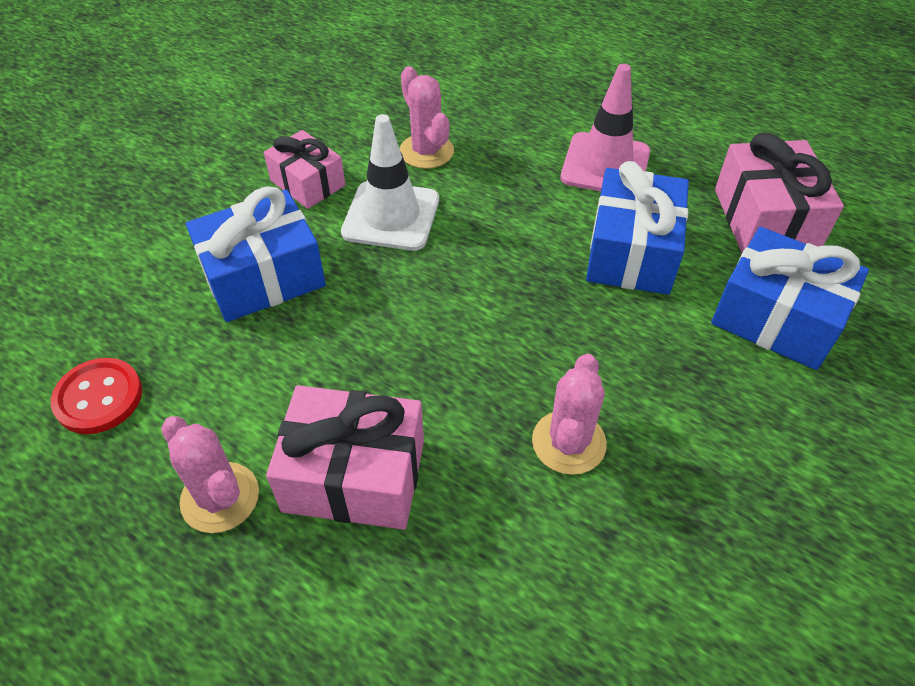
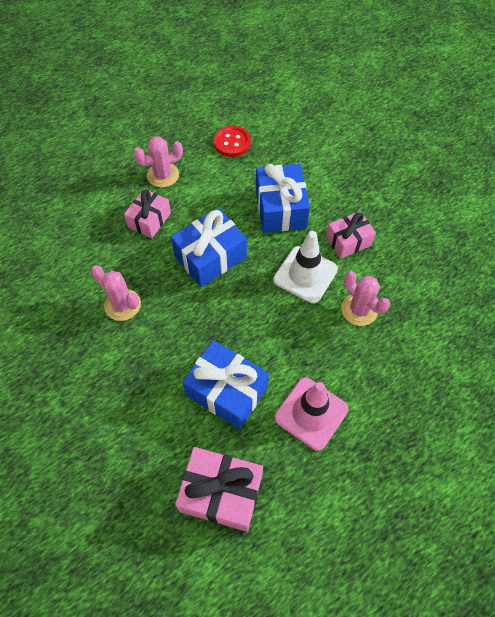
camera: 110 degrees right, 10 degrees up
pink gift [266,385,424,530] -> pink gift [124,189,171,238], size x0.65
pink cactus [400,66,454,169] -> pink cactus turned 60 degrees clockwise [341,271,390,326]
blue gift [711,227,869,370] -> blue gift moved to [171,208,247,287]

